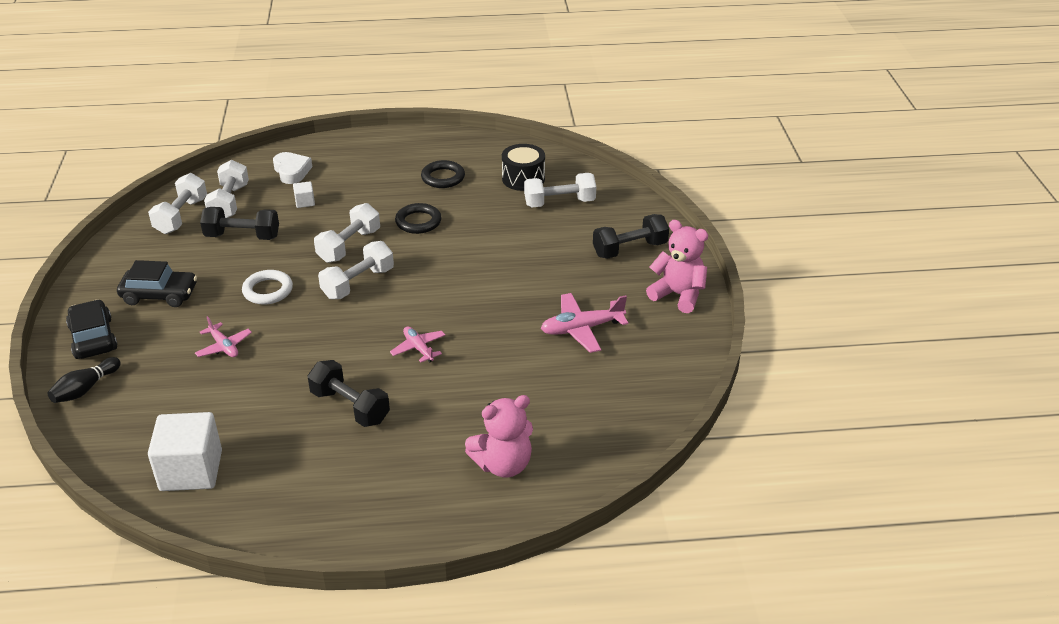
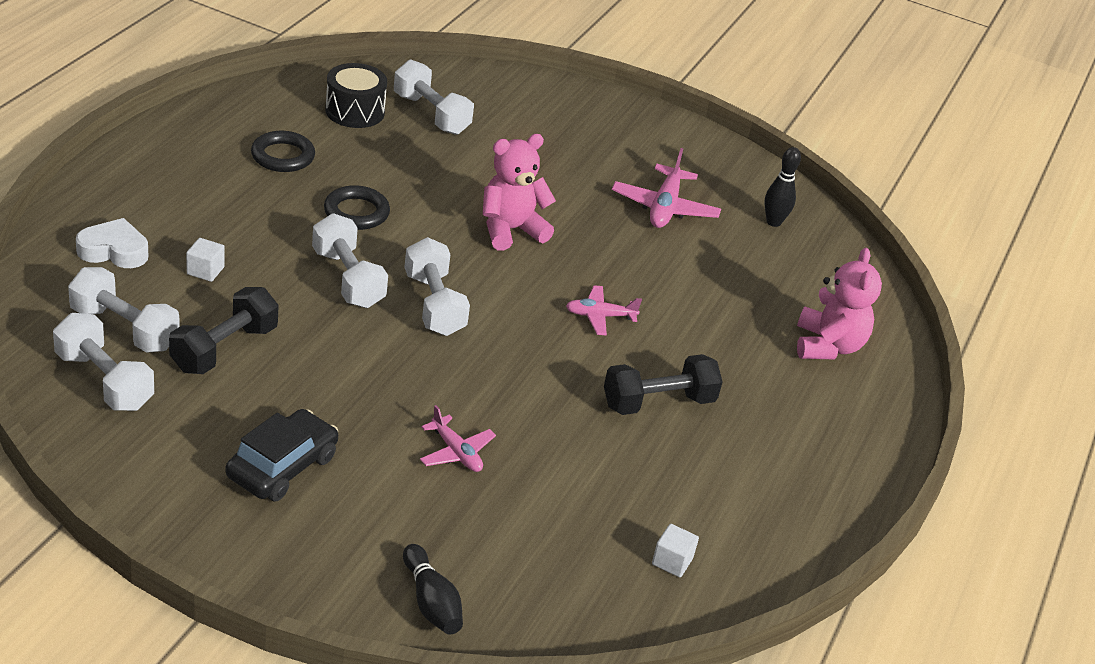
camera: 65 degrees left, 0 degrees up
black car [66,299,118,359] -> none
white cube [148,412,222,491] -> white cube [652,524,699,577], size x0.44
pink plane [195,316,252,357] -> pink plane turned 60 degrees clockwise [420,405,496,472]
white ring [242,270,293,305] -> none
white dumbbell [524,173,596,208] -> white dumbbell turned 60 degrees counterclockwise [394,59,474,135]
black dumbbell [593,214,669,259] -> none
pink teddy bear [646,220,708,313] -> pink teddy bear moved to [483,134,556,251]
none -> black bowling pin [764,147,801,227]

